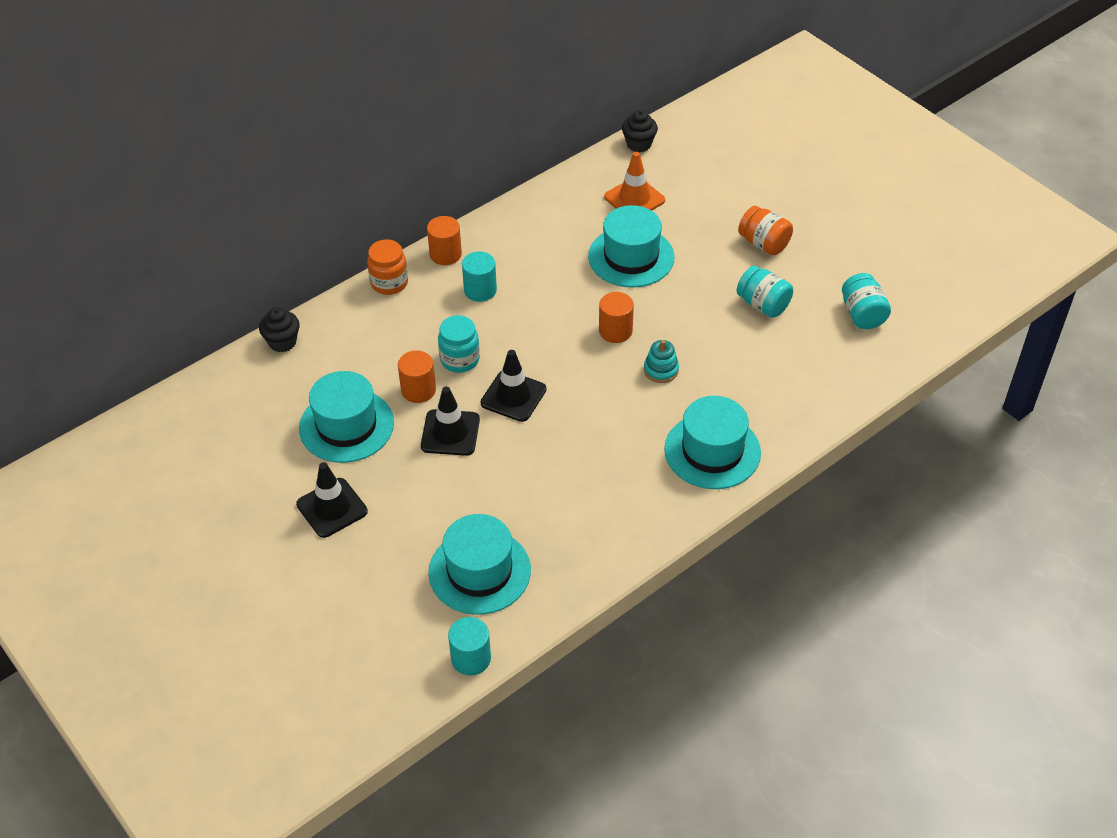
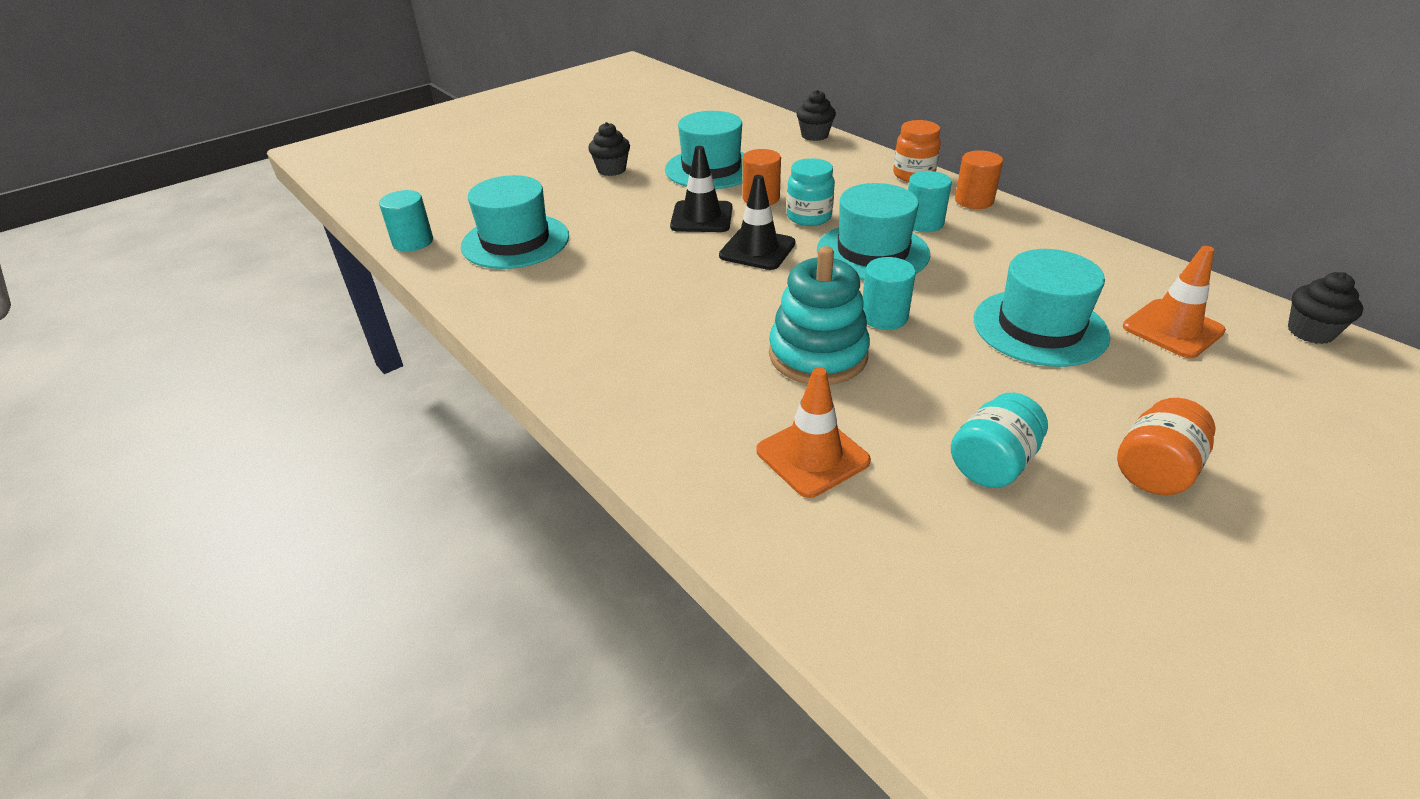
camera: 90 degrees right, 10 degrees down
black traffic cone [296,462,368,538] -> black cupcake [588,122,630,176]
orange cylinder [599,292,634,343] -> turquoise cylinder [863,257,916,330]
turquoise stacking toy [644,340,679,383] -> turquoise stacking toy [769,246,870,385], size x1.95
turquoise hat [664,396,761,489] -> turquoise hat moved to [817,183,930,280]
turquoise jar [842,273,891,329] -> none
none -> orange traffic cone [757,367,871,498]

